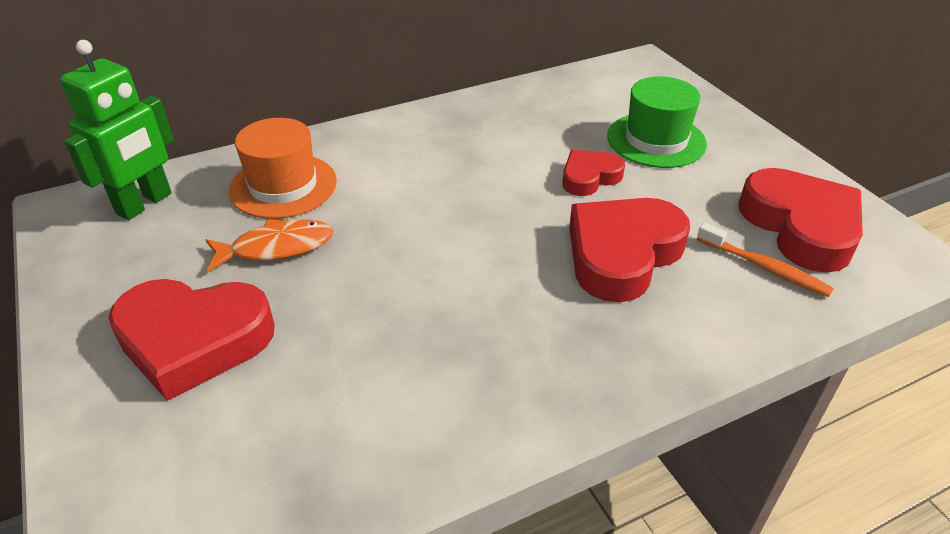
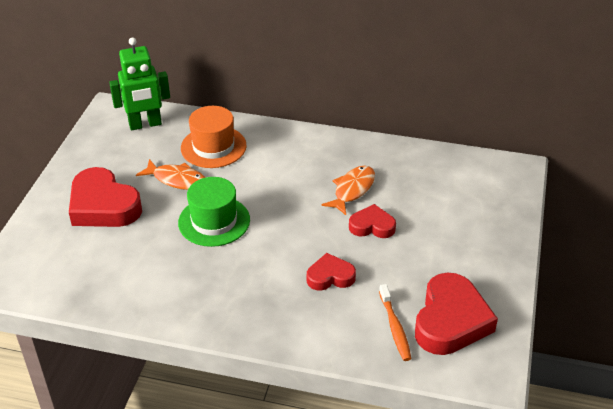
camera: 40 degrees right, 0 degrees up
red heart [569,198,690,302] -> red heart [307,253,356,291], size x0.56
green hat [607,76,707,168] -> green hat moved to [178,177,250,247]
none -> orange fish [322,165,375,215]

